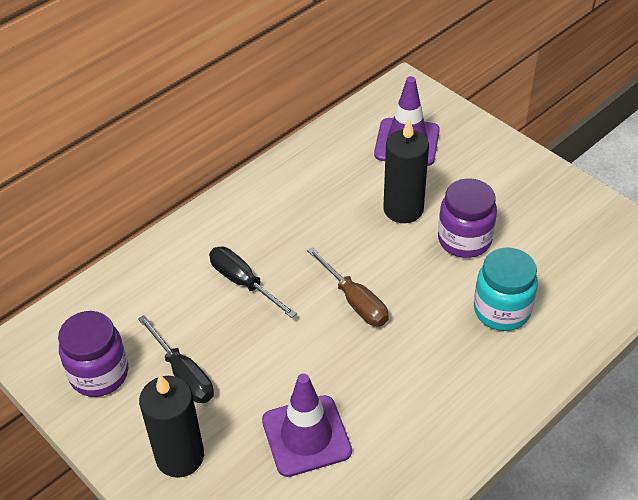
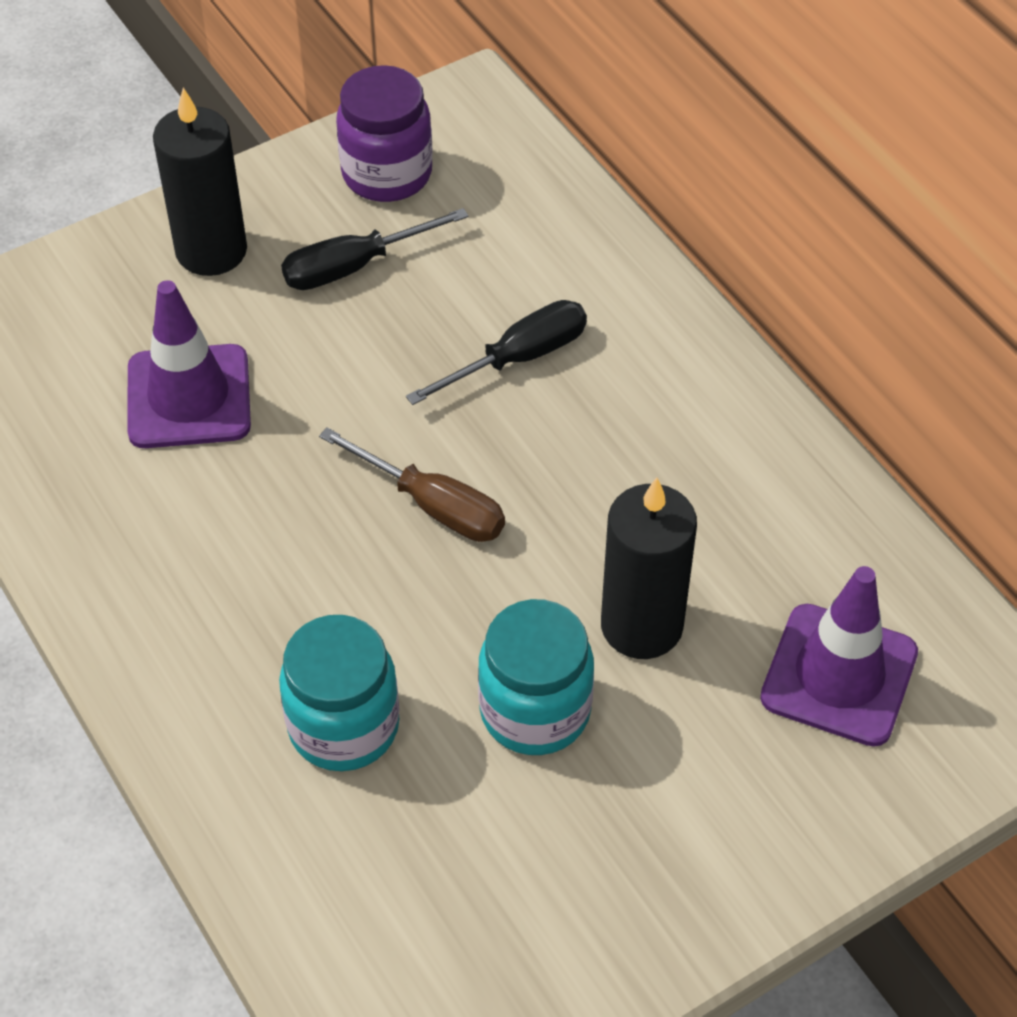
camera: 100 degrees right, 5 degrees up
brown screwdriver [307,247,389,326] -> brown screwdriver turned 120 degrees counterclockwise [319,428,505,542]
purple jar [438,178,497,258] -> turquoise jar [478,599,594,755]

